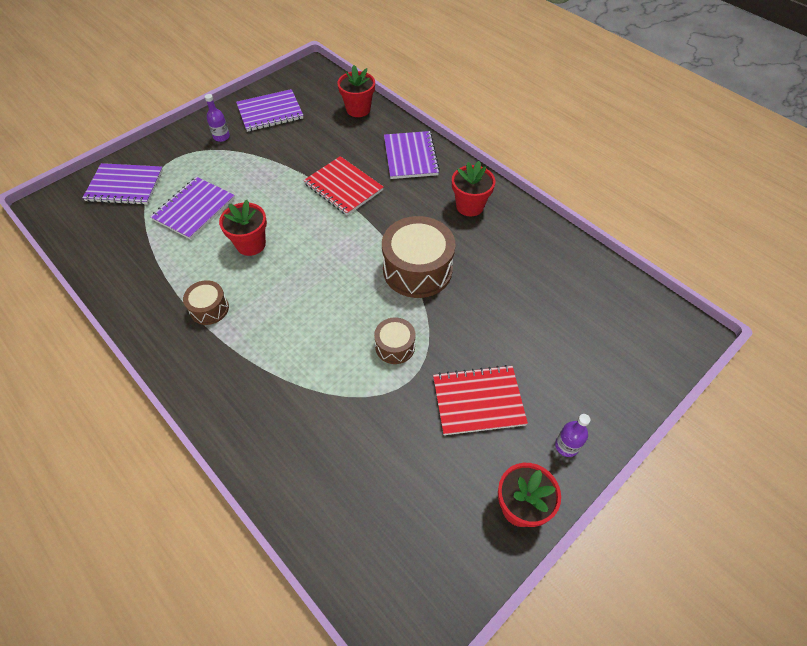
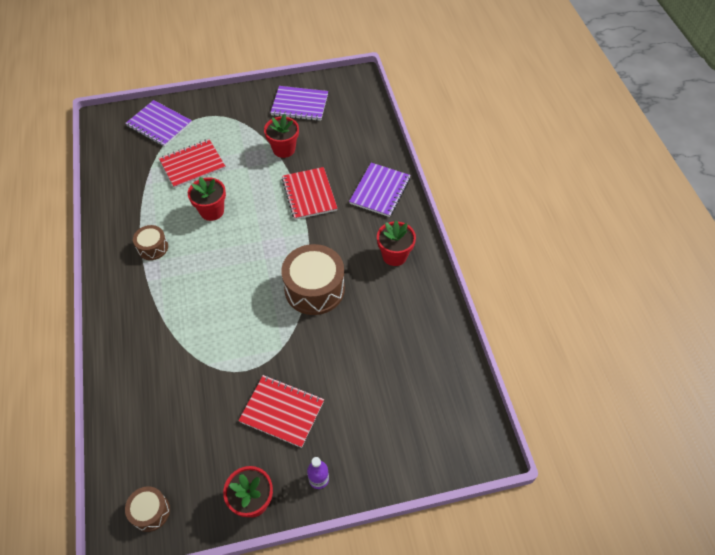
camera: 30 degrees right, 0 degrees up
purple notebook [150,177,235,240] -> red notebook [159,139,226,188]
purple bottle [205,94,230,142] -> none
red flower pot [337,65,375,117] -> red flower pot moved to [264,113,299,158]
brown drum [374,317,416,364] -> brown drum moved to [125,486,170,532]

